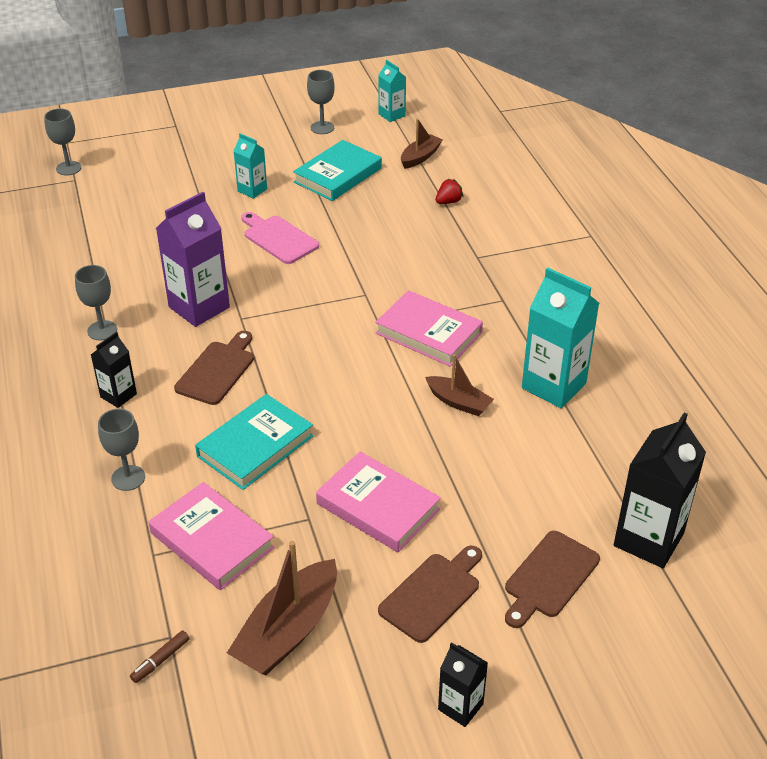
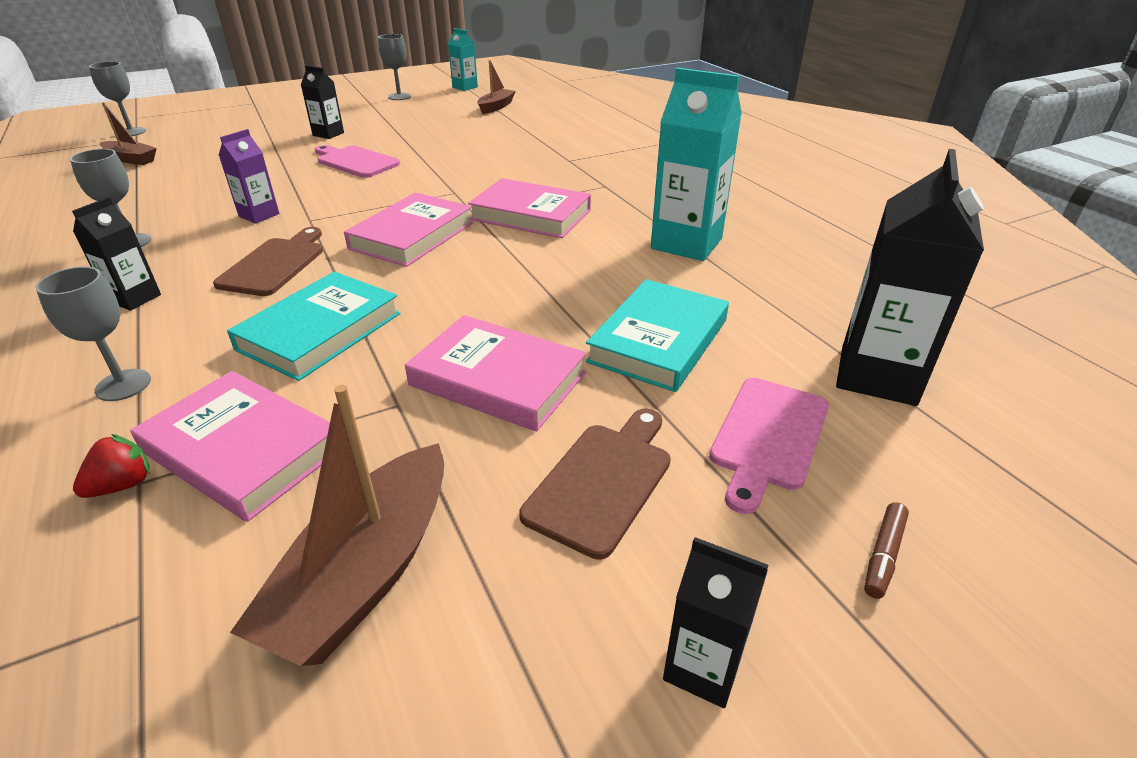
camera: 10 degrees left, 5 degrees down
brown marker [130,630,190,683] -> brown marker moved to [864,502,909,599]
purple carton [156,192,230,327] -> purple carton [219,129,279,224], size x0.54
turquoise carton [234,133,267,199] -> black carton [301,65,344,139]
turquoise book [293,140,382,201] -> turquoise book moved to [586,279,729,392]
brown boat [425,354,494,416] -> brown boat moved to [100,102,157,165]
red strawberry [436,179,464,204] -> red strawberry moved to [73,434,150,498]
brown cutting board [505,531,600,628] -> pink cutting board [709,378,829,514]
none -> pink book [344,193,473,267]

